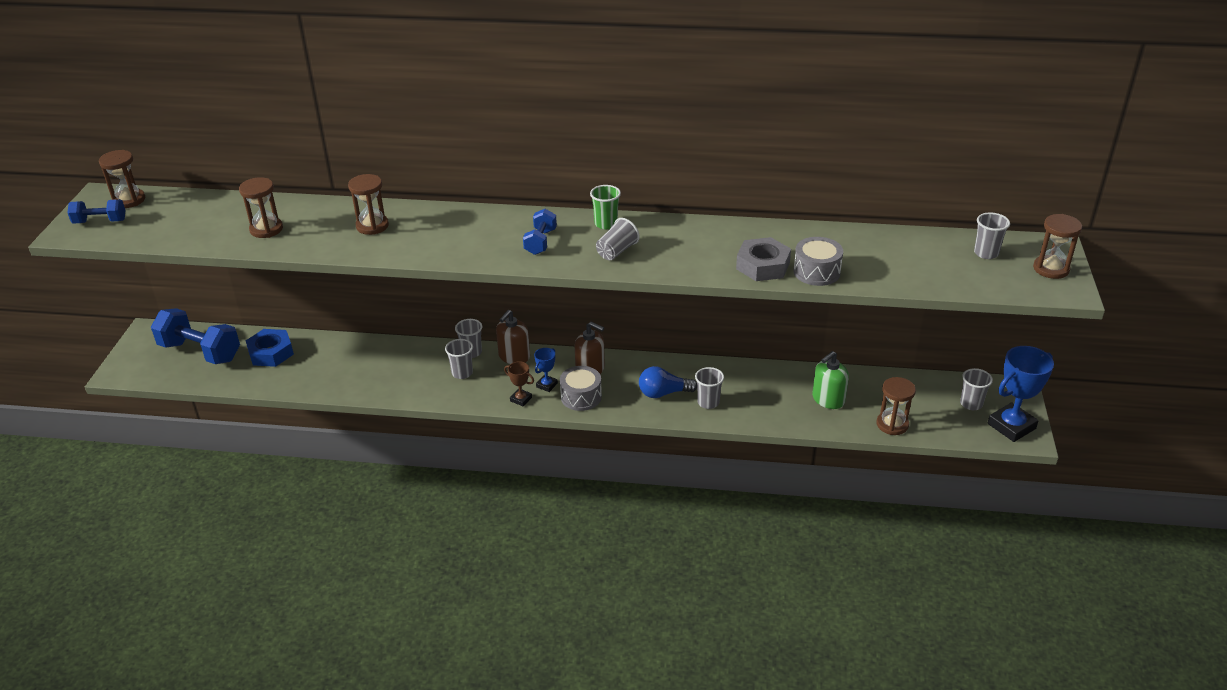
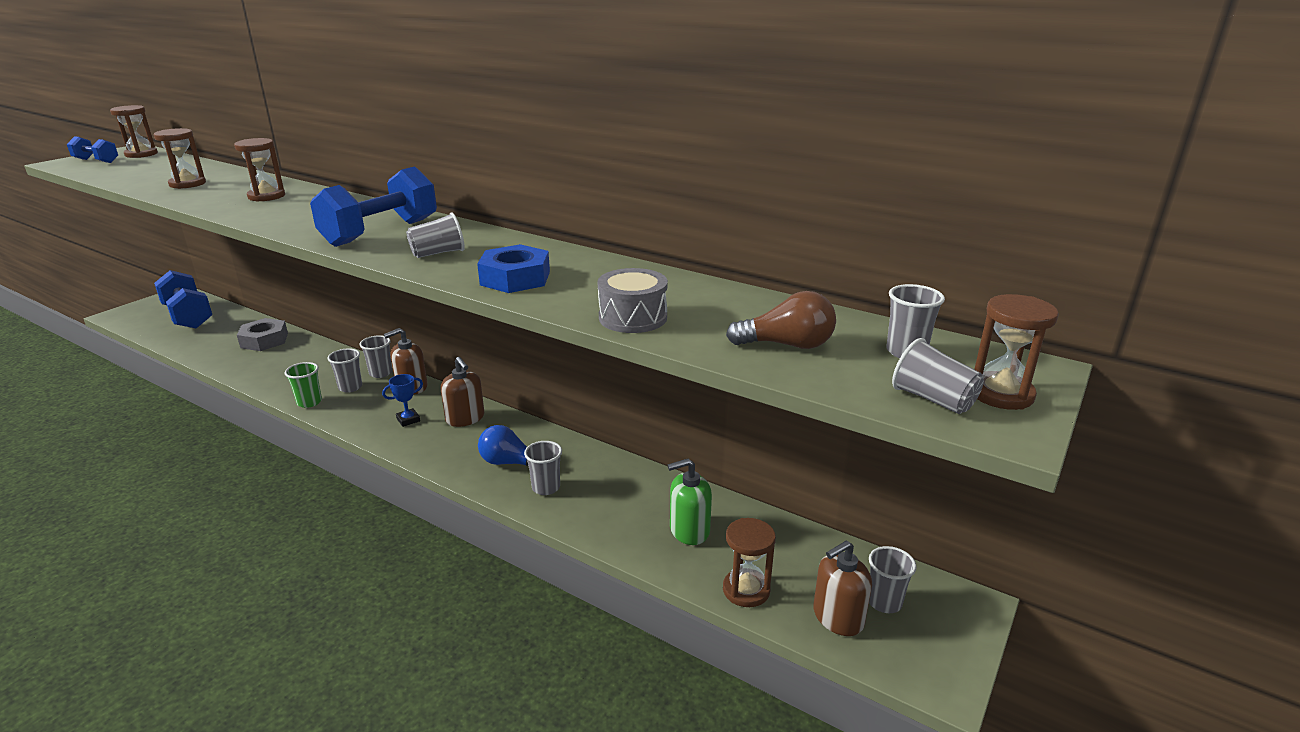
camera: 25 degrees right, 10 degrees down
blue nut [246,329,294,367] -> blue nut moved to [477,244,550,293]
brown trophy [504,361,534,406] -> none
blue dumbbell [523,209,557,255] -> blue dumbbell [310,166,437,247], size x1.86
grey drum [560,366,602,411] -> none
green cup [590,185,621,229] -> green cup moved to [285,362,322,408]
grey nut [736,237,791,281] -> grey nut moved to [237,318,288,351]
blue trophy [988,346,1054,442] -> none
none -> brown light bulb [726,291,836,349]
none -> brown soap dispenser [813,540,872,636]
none -> grey cup [892,338,984,414]

